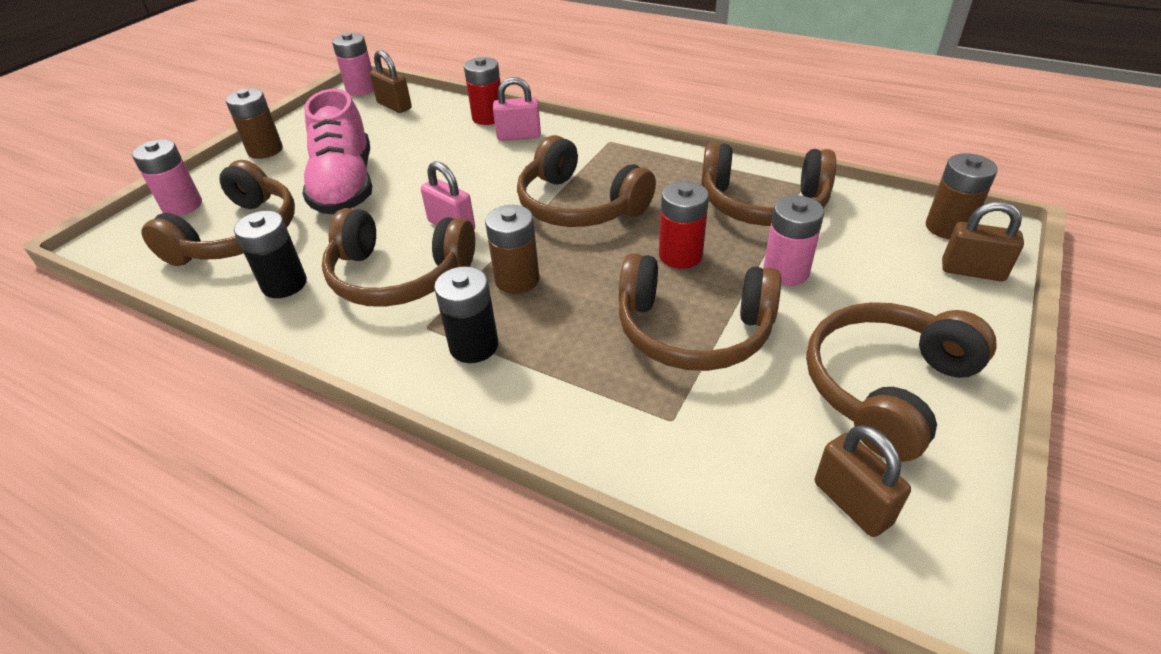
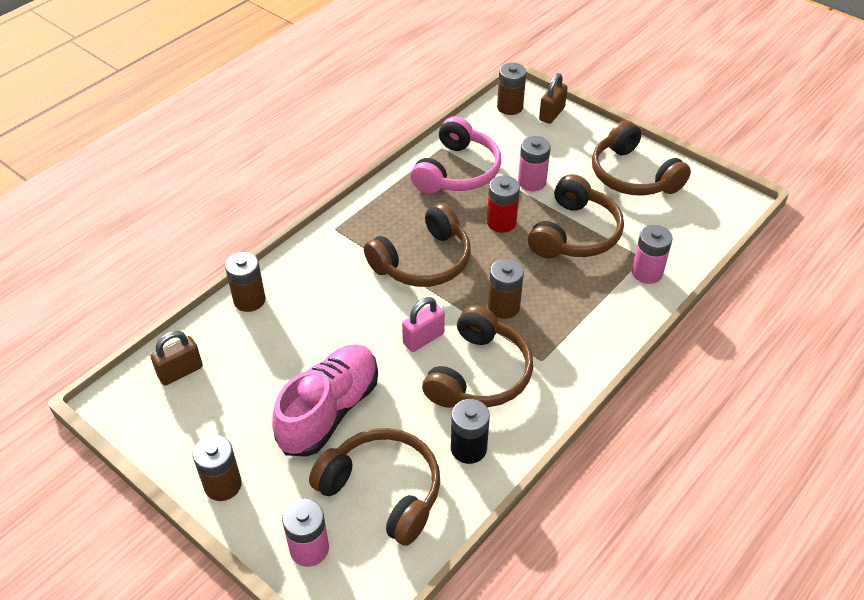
camera: 80 degrees left, 5 degrees up
pink shoe [302,89,372,215] -> pink shoe turned 60 degrees counterclockwise [272,344,378,457]
pink battery [332,32,374,96] -> pink battery moved to [632,225,673,284]
black battery [434,266,498,363] -> none
red battery [464,57,501,125] -> brown battery [225,252,266,312]
pink padlock [493,77,541,141] -> none
brown headphones [701,143,836,226] -> pink headphones [410,116,501,194]
brown padlock [815,425,911,537] -> none

